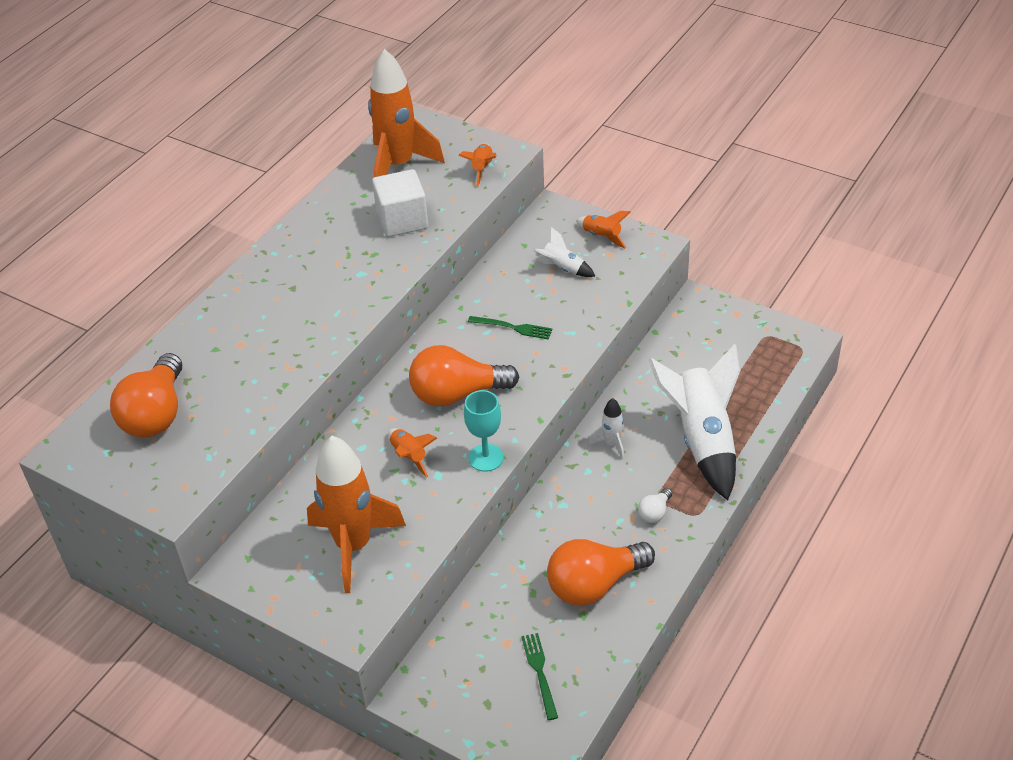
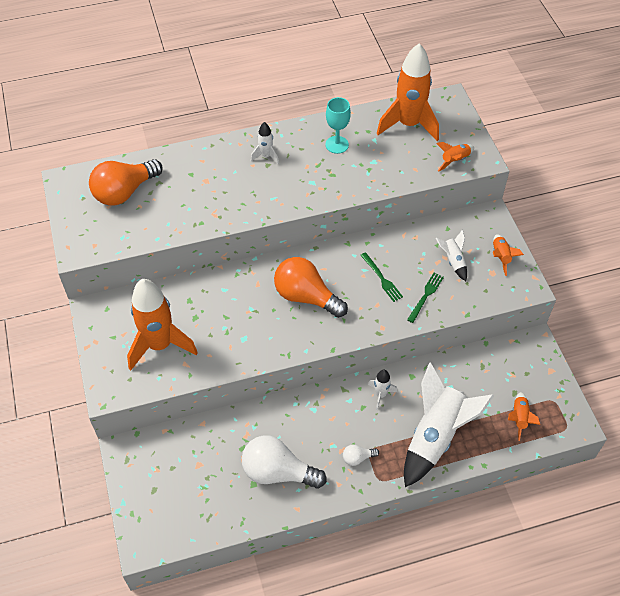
camera: 40 degrees right, 10 degrees up
white cube [372,169,429,237] -> none
orange rocket [388,428,437,478] -> orange rocket moved to [508,392,540,441]
turquoise goblet [464,390,504,472] -> turquoise goblet moved to [325,97,351,154]
green fork [521,633,558,720] -> green fork moved to [407,273,444,323]
orange light bulb [547,539,655,606] -> white light bulb [242,435,327,488]
none -> white rocket [251,122,279,164]

